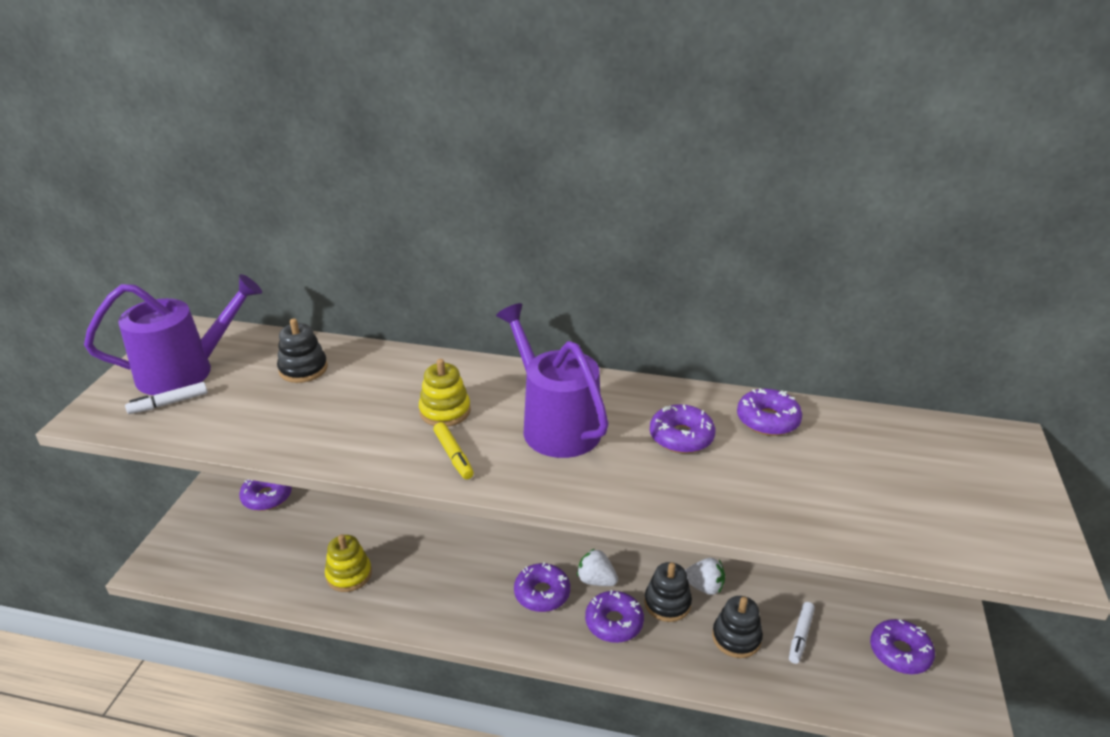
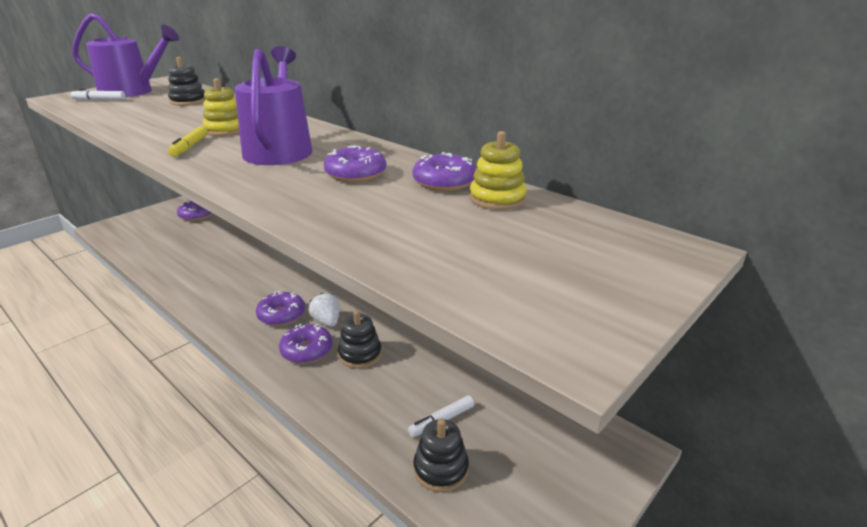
camera: 30 degrees right, 5 degrees down
yellow stacking toy [325,534,372,592] -> yellow stacking toy moved to [470,131,526,210]
white strawberry [685,558,725,595] -> none
black stacking toy [712,596,763,658] -> black stacking toy moved to [413,419,469,492]
purple donut [870,619,935,674] -> none

